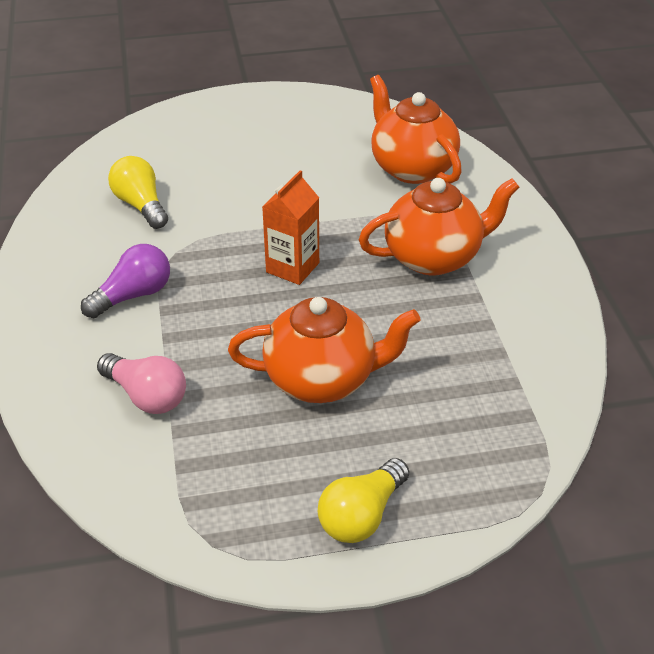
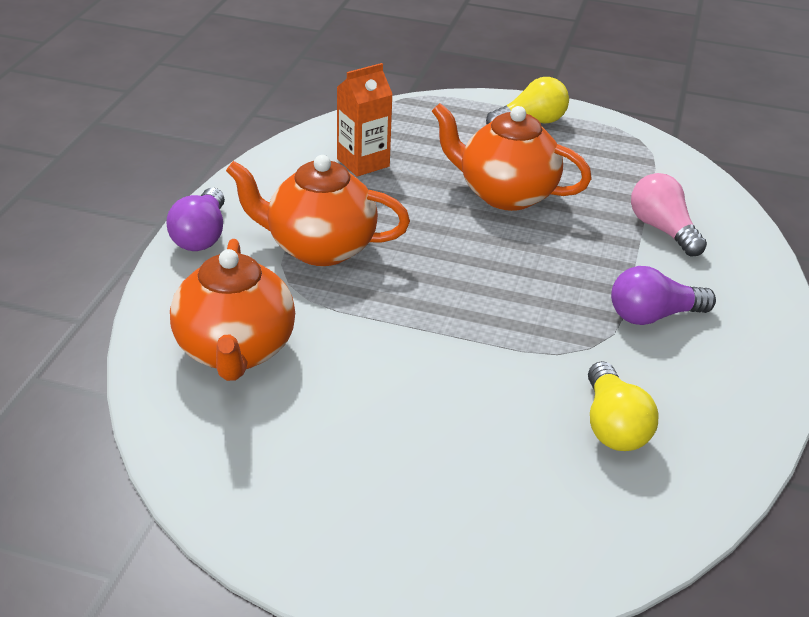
camera: 155 degrees left, 5 degrees down
orange carton [262,170,319,285] -> orange carton moved to [337,63,393,177]
none -> purple light bulb [166,188,225,251]

